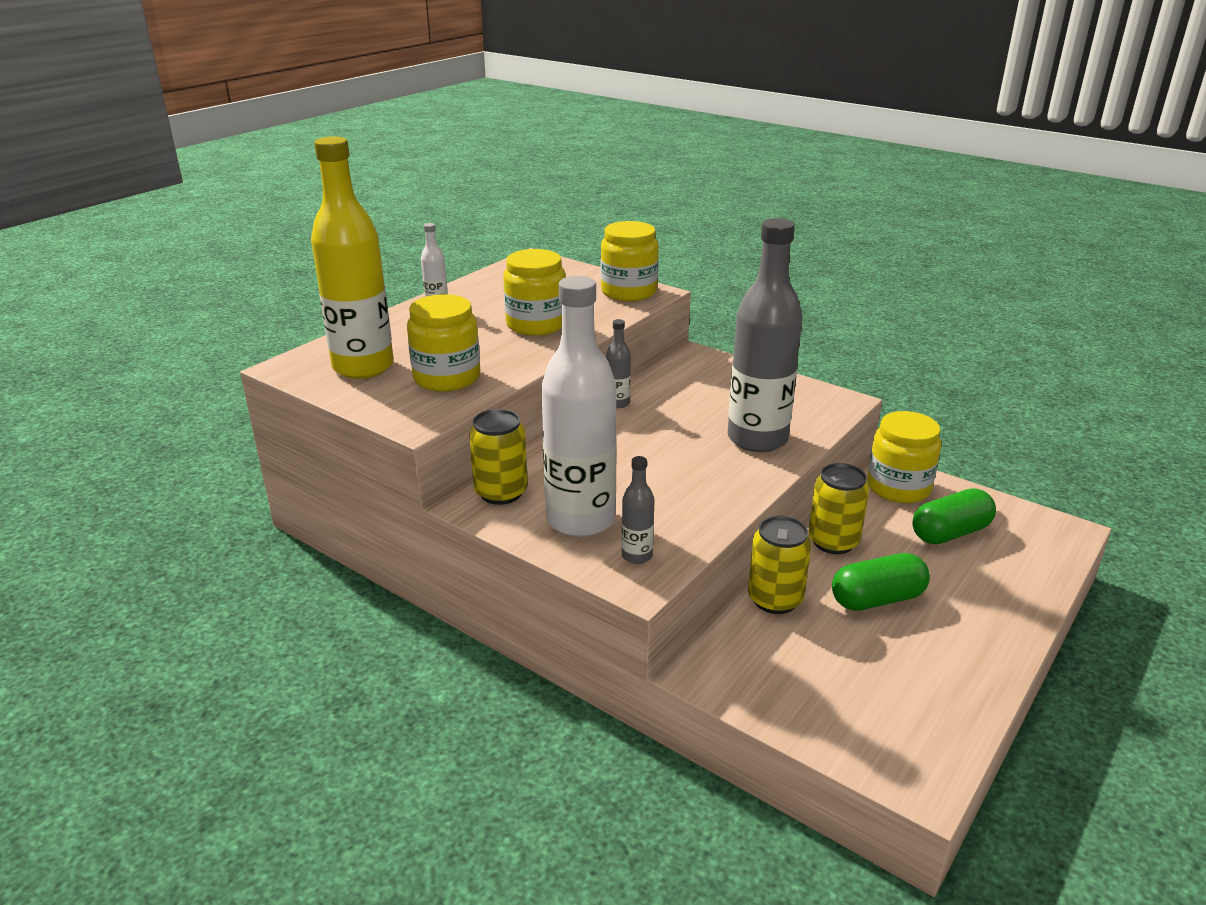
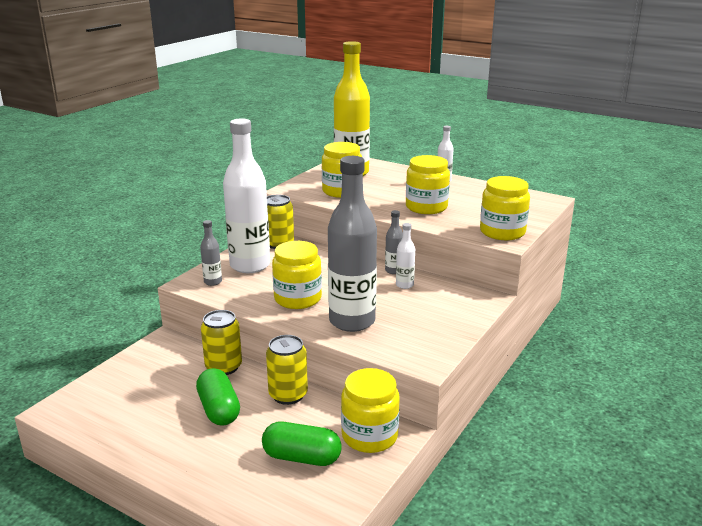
camera: 85 degrees right, 5 degrees down
green capsule [912,488,996,544] -> green capsule turned 45 degrees counterclockwise [262,421,342,466]
none -> yellow jar [272,241,322,309]
none -> white bottle [396,223,415,289]

